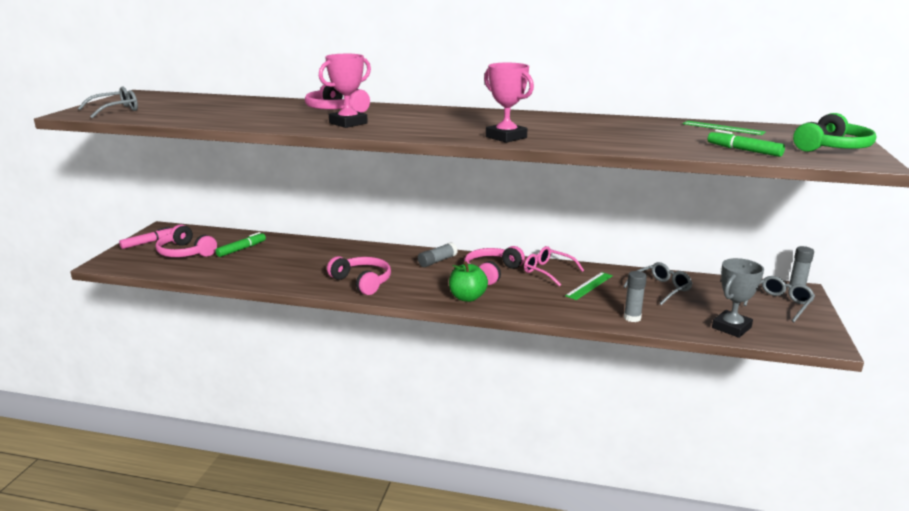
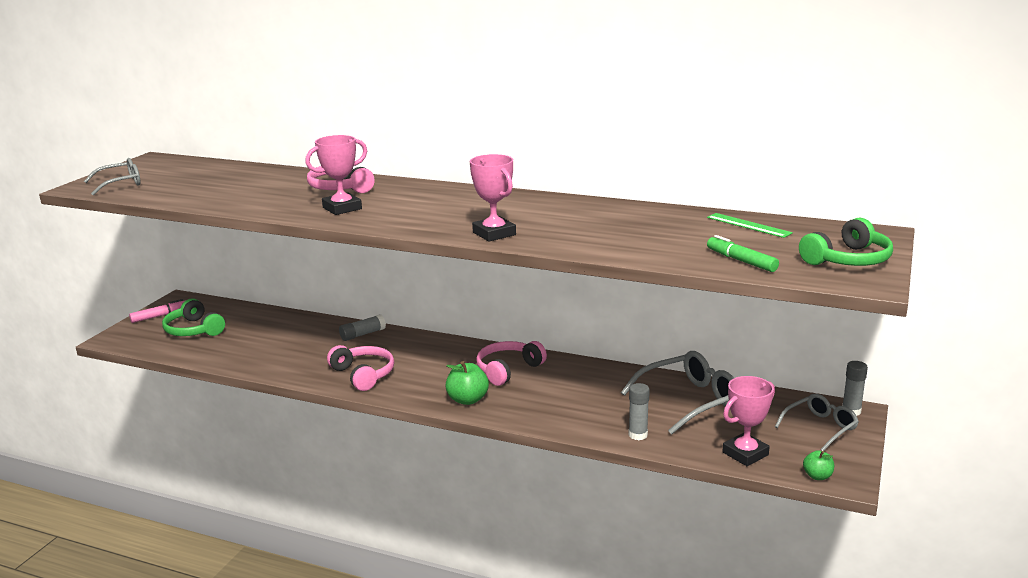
camera: 10 degrees right, 0 degrees up
pink headphones [156,224,217,257] -> green headphones [162,298,225,336]
green marker [216,232,266,257] -> none
grey glue stick [418,242,458,267] -> grey glue stick moved to [339,314,386,341]
pink glasses [524,246,584,287] -> none
green ruler [565,272,613,300] -> none
grey glasses [623,262,693,305] -> grey glasses [621,351,734,435], size x1.60
grey trophy [712,258,764,338] -> pink trophy [722,376,775,466]
none -> green apple [803,450,834,480]

